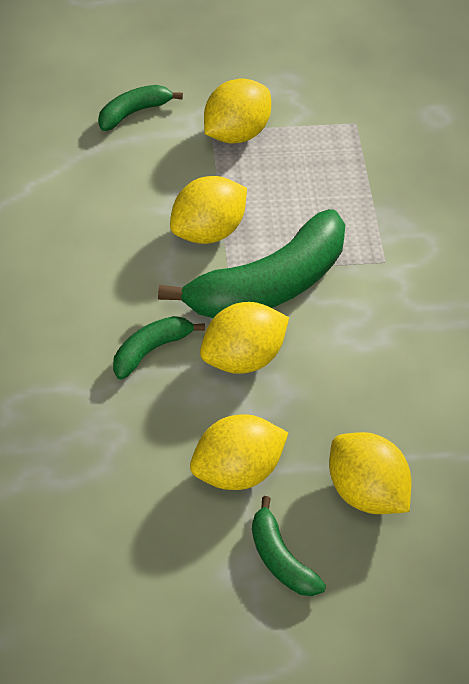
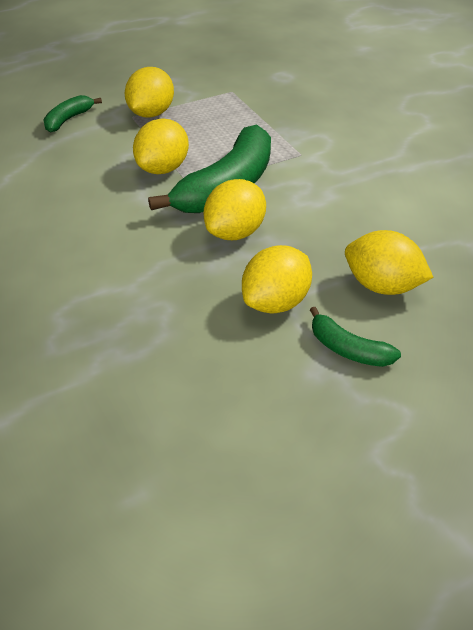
camera: 20 degrees left, 10 degrees down
green banana [113,316,205,380] -> none

